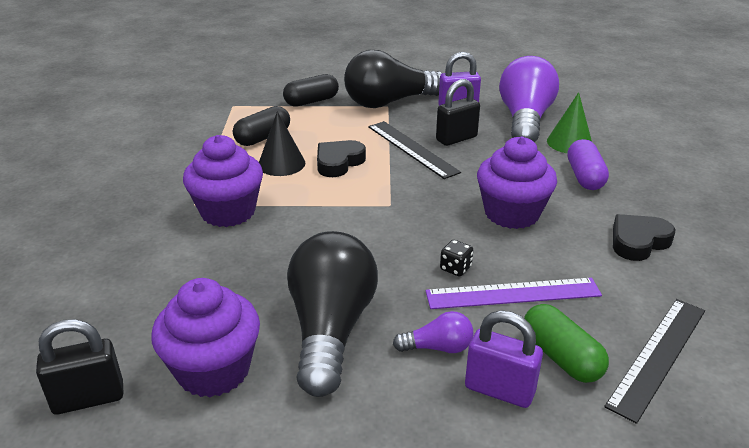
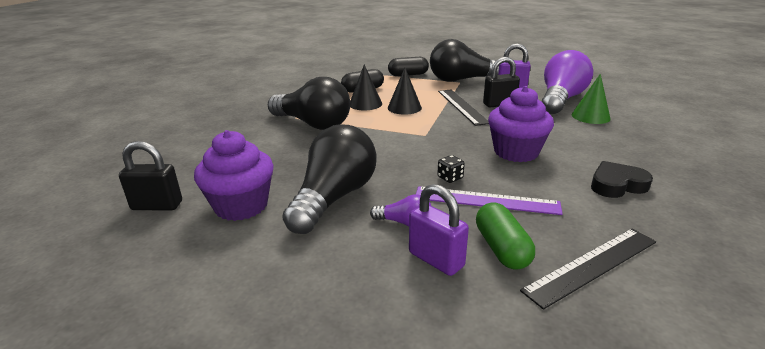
camera: 20 degrees right, 5 degrees down
purple cupcake [183,135,263,227] -> black light bulb [268,77,350,130]
black heart [317,140,366,177] -> black cone [388,68,422,115]
purple capsule [568,139,609,190] -> none

